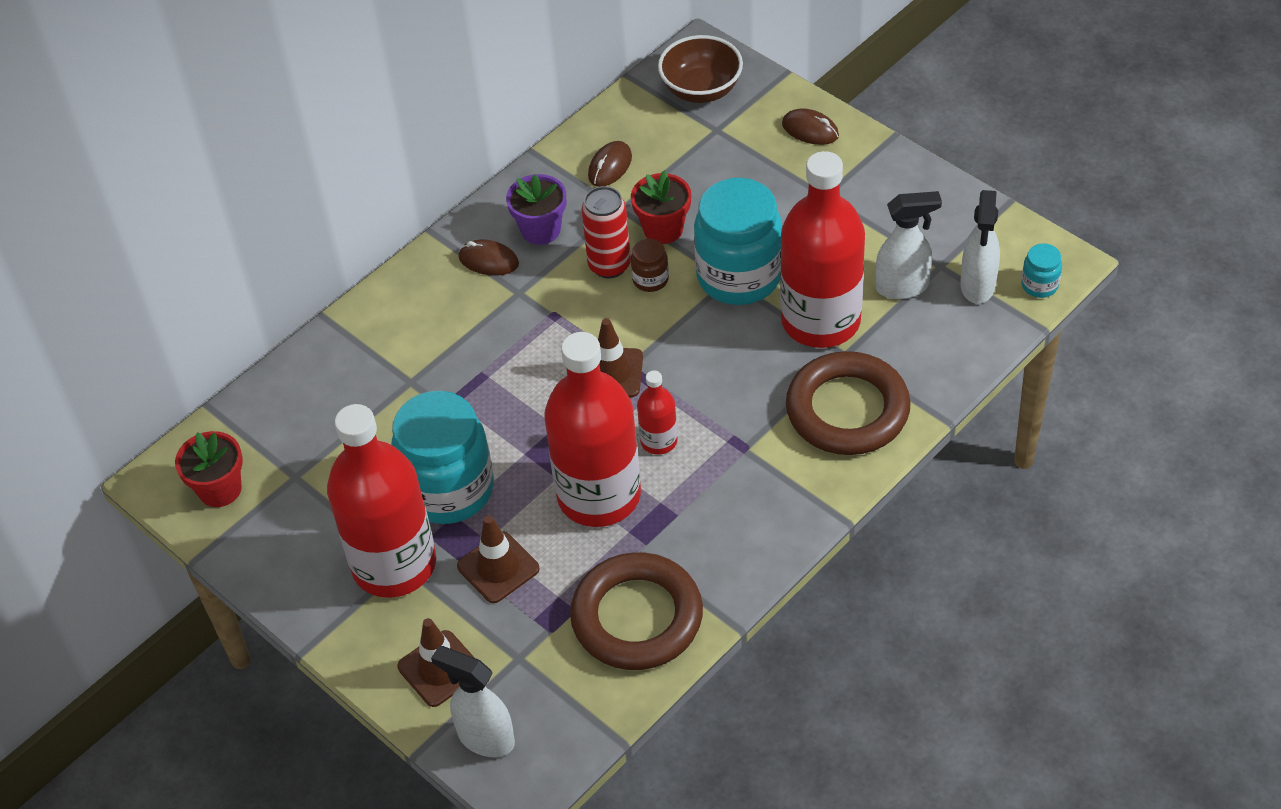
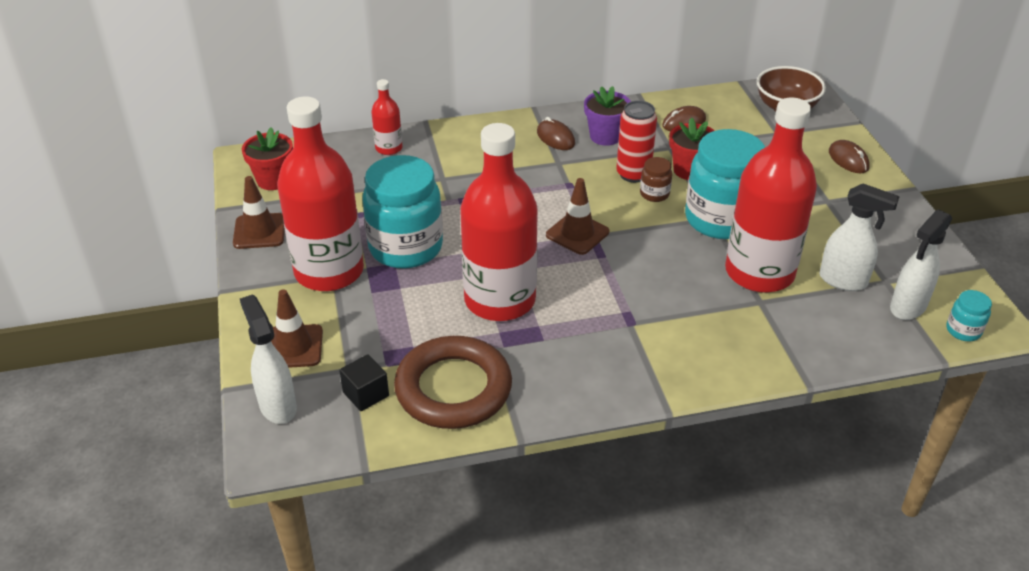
camera: 30 degrees right, 10 degrees down
brown traffic cone [457,516,540,603] -> brown traffic cone moved to [233,176,285,249]
red bottle [637,370,677,454] -> red bottle moved to [371,79,402,155]
brown ring [786,351,911,455] -> none
none -> black cube [339,354,389,411]

